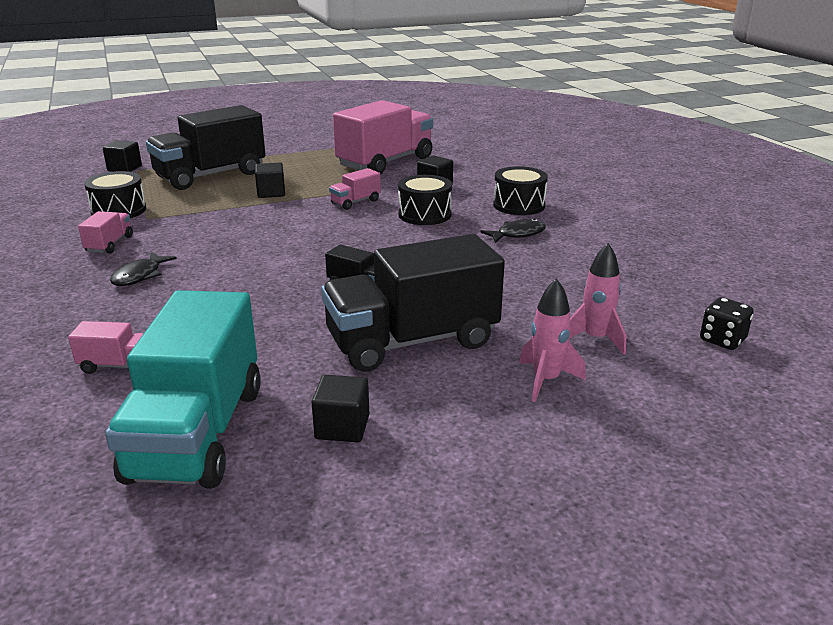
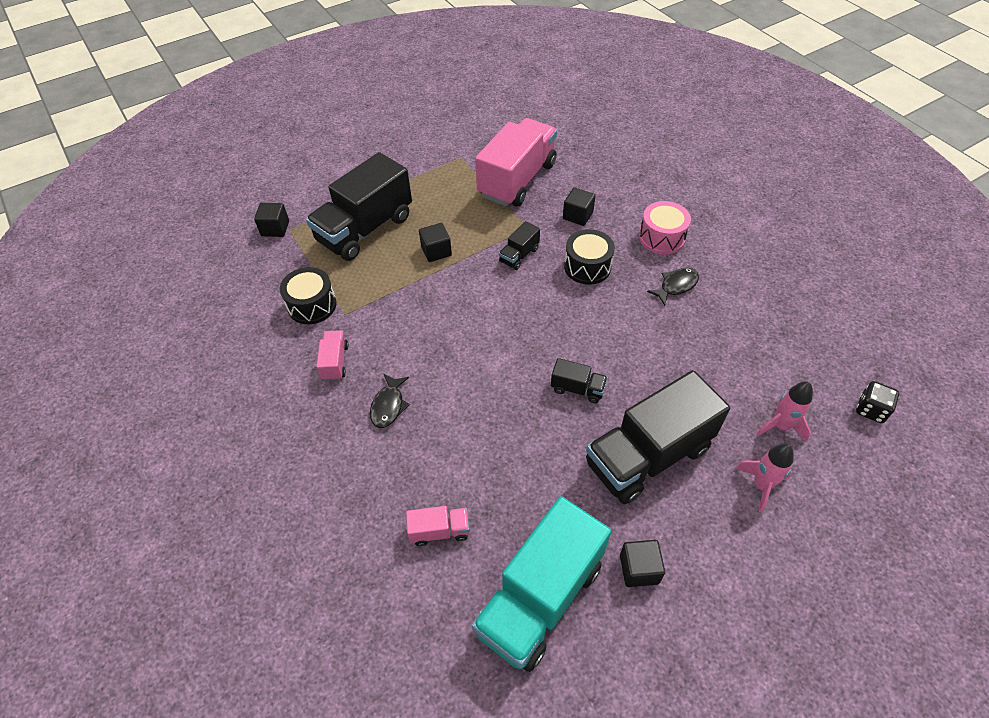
camera: 10 degrees left, 25 degrees up
turquoise truck [105,290,261,489] -> turquoise truck turned 45 degrees clockwise [472,496,611,672]
pink truck [329,168,381,210] -> black truck [499,221,540,270]
black drum [493,166,548,215] -> pink drum [639,201,691,254]

